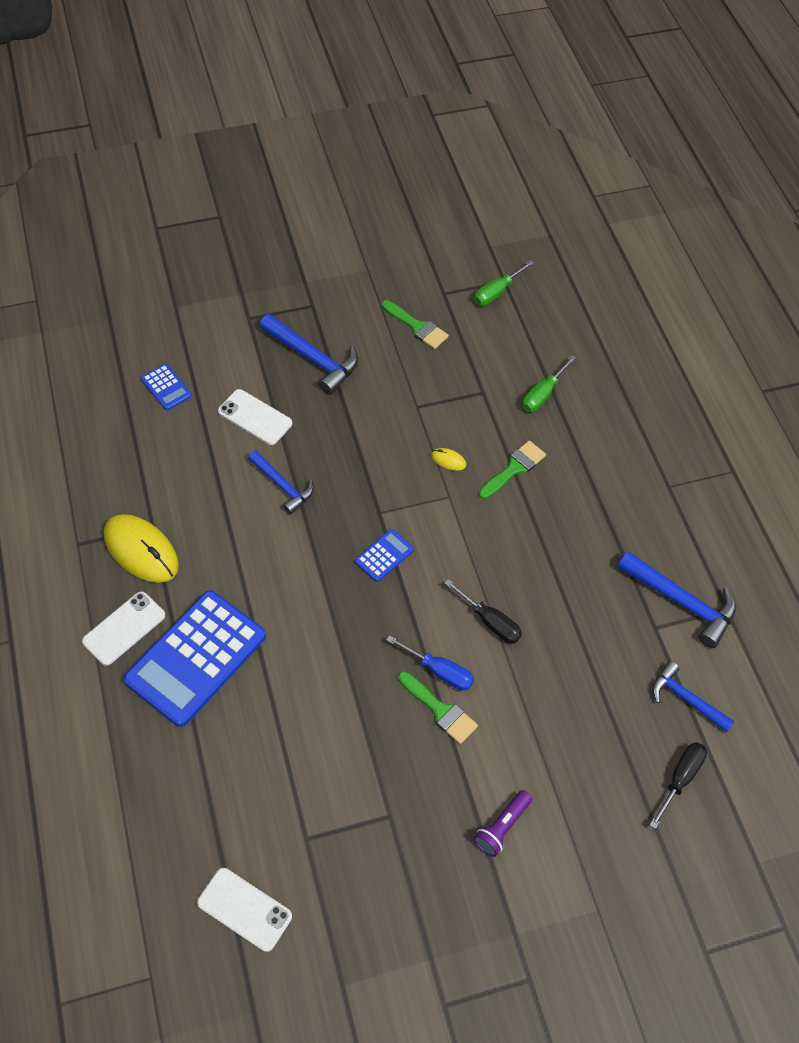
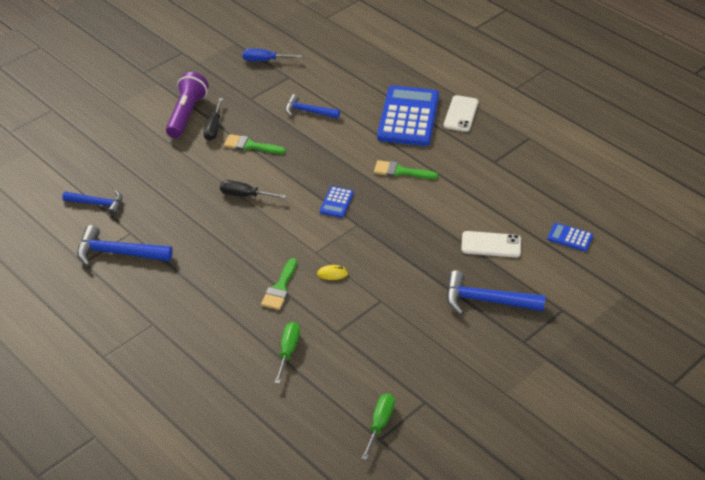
camera: 155 degrees right, 15 degrees down
yellow mouse [104,514,179,583] -> none
white phone [197,868,292,952] -> none
blue hammer [248,450,314,515] -> blue hammer moved to [285,94,340,119]
green brush [382,300,449,349] -> green brush moved to [374,160,438,179]
blue screwdriver [386,635,474,691] -> blue screwdriver moved to [243,49,302,61]
purple flashlight [474,790,532,857] -> purple flashlight [166,72,208,138], size x1.71
black screwdriver [650,742,707,829] -> black screwdriver moved to [203,98,223,141]

